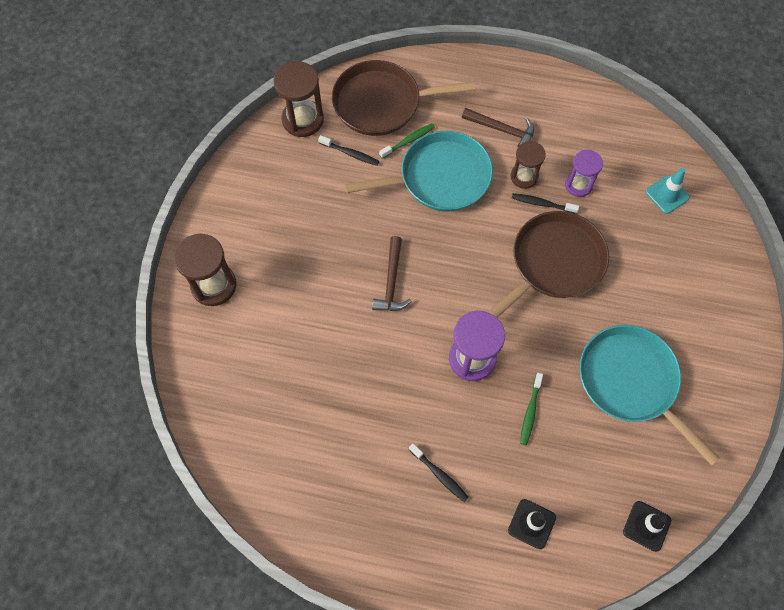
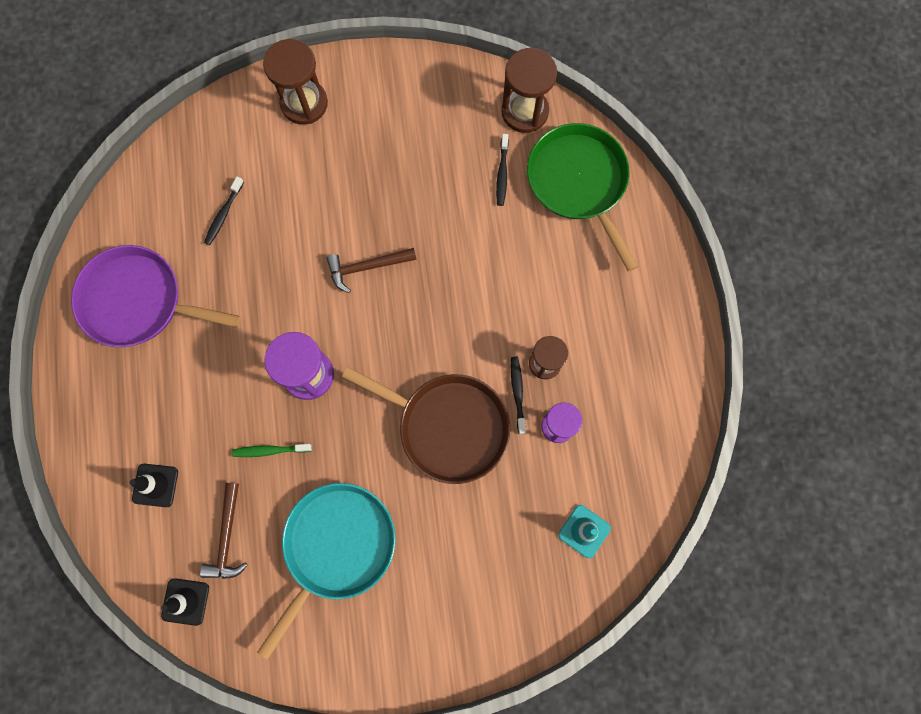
camera: 70 degrees right, 10 degrees up
brown pan [332,60,475,136] -> green pan [527,123,639,272]
turquoise pan [345,131,493,212] -> none
green toothbrush [379,123,435,159] -> none
black toothbrush [409,444,469,502] -> black toothbrush moved to [204,176,244,245]
brown hammer [462,108,534,147] -> brown hammer moved to [200,483,248,579]
none -> purple pan [71,245,240,347]

